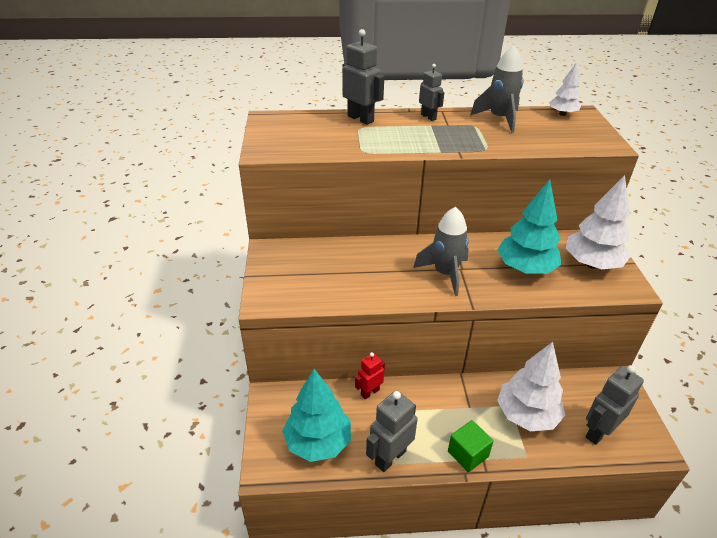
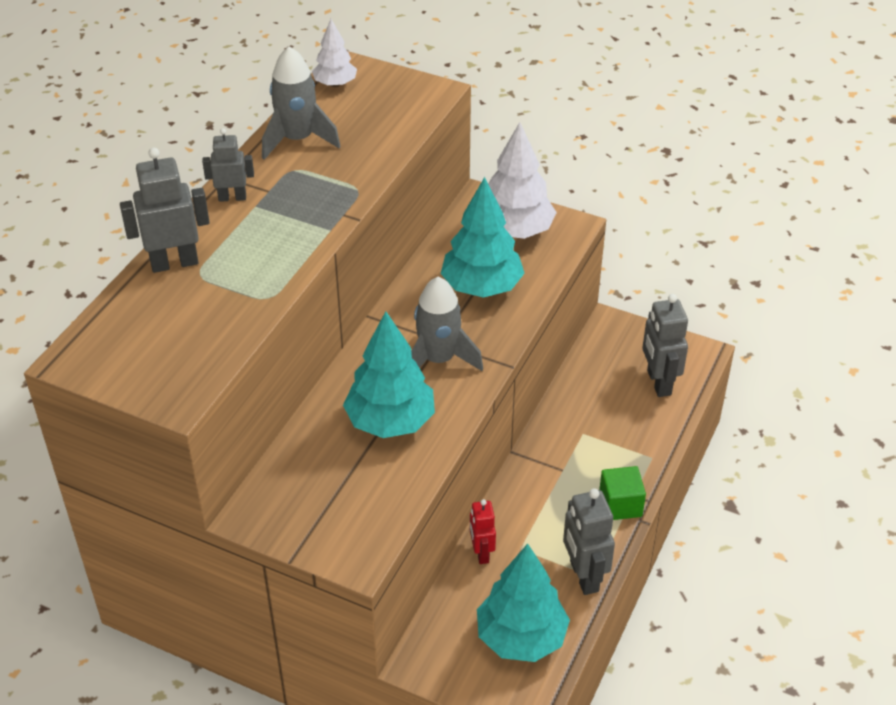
camera: 60 degrees left, 5 degrees up
white tree [497,342,565,431] -> none
none -> turquoise tree [343,311,435,438]

